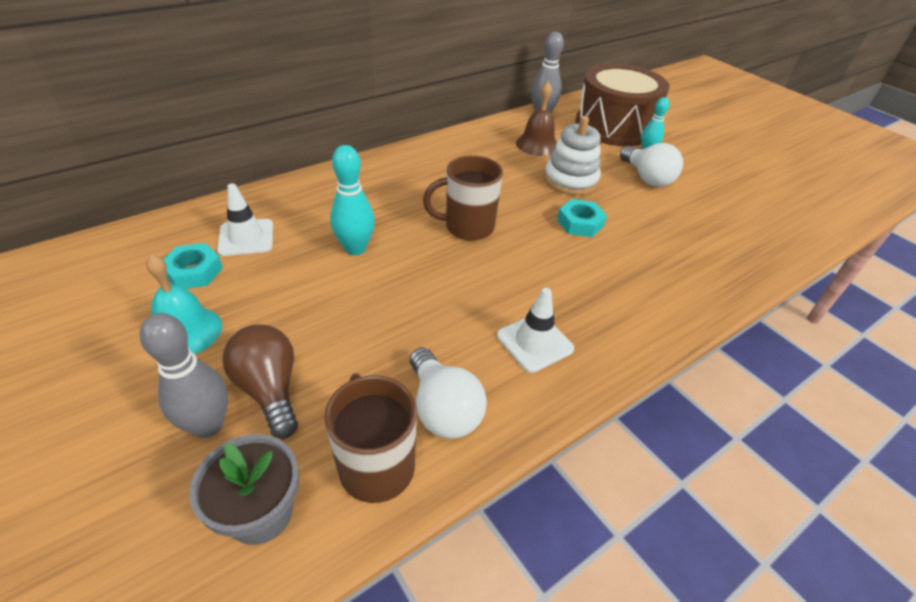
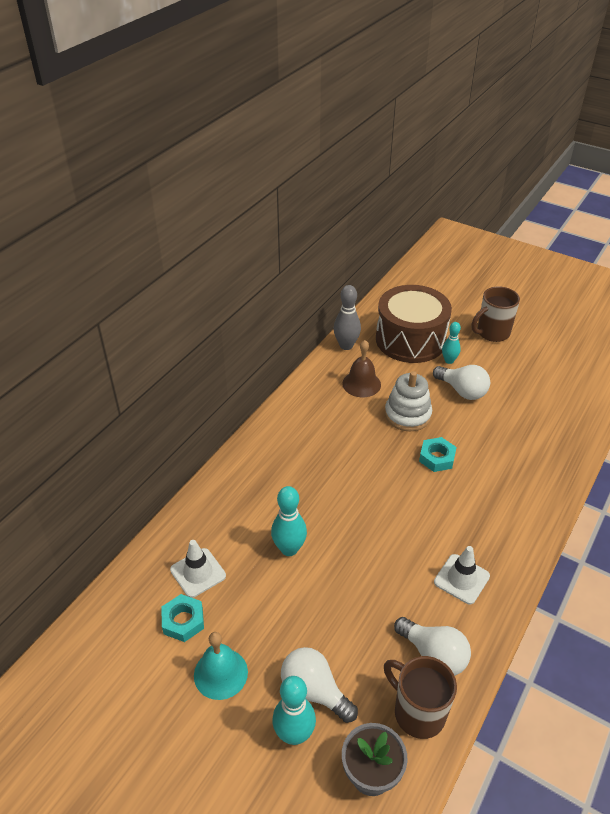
camera: 20 degrees left, 0 degrees up
grey bowling pin [140,313,228,438] -> turquoise bowling pin [272,676,316,745]
brown light bulb [222,324,298,439] -> white light bulb [281,647,358,723]
brown mug [423,155,503,241] -> brown mug moved to [472,286,520,342]

